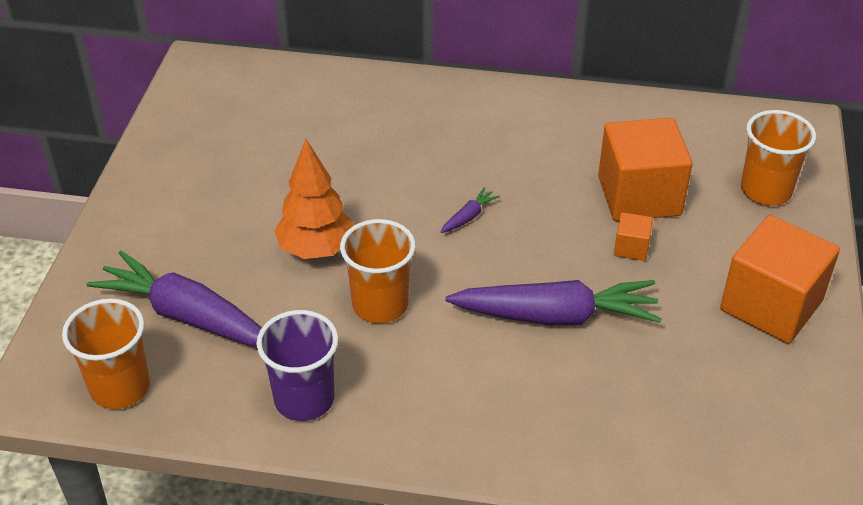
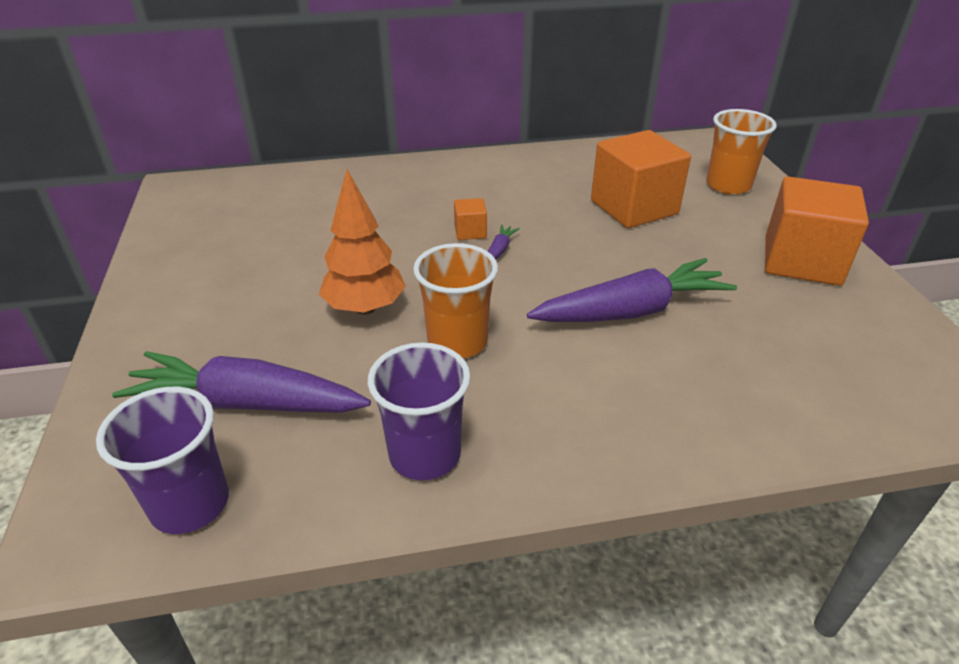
camera: 20 degrees left, 5 degrees down
orange cup [62,299,150,409] -> purple cup [96,387,229,534]
orange cube [614,212,653,261] -> orange cube moved to [454,198,487,240]

